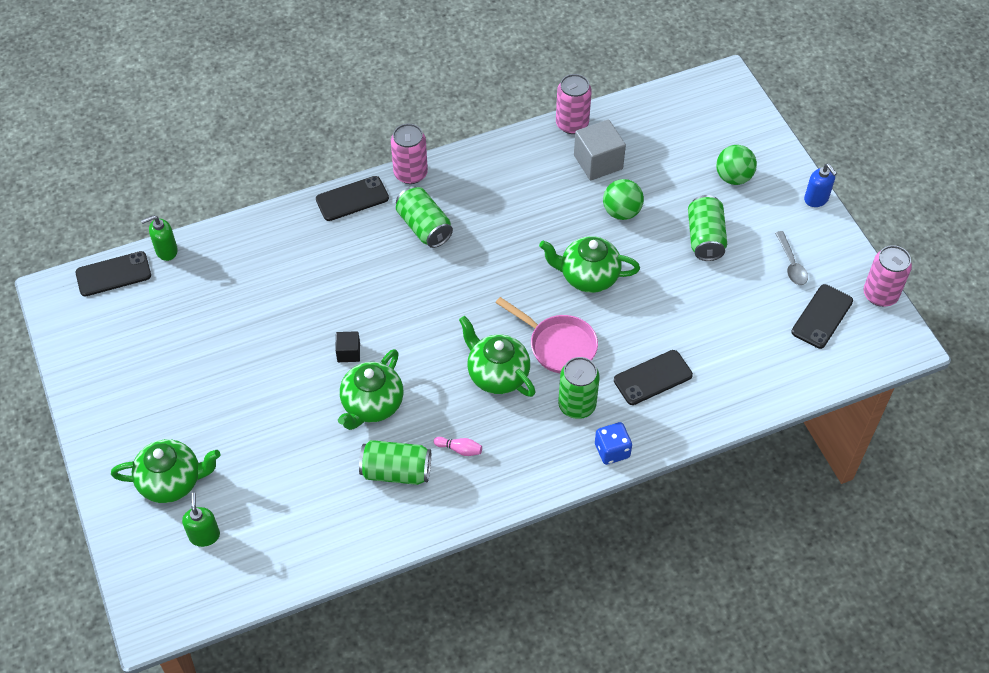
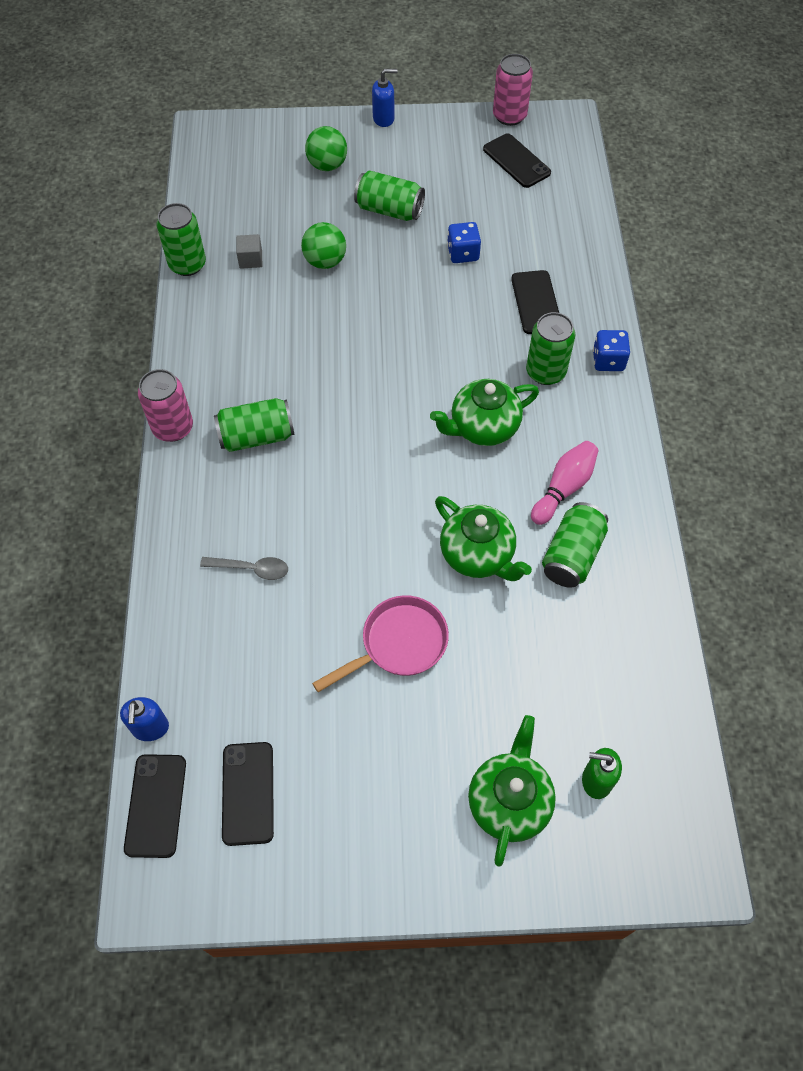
camera: 70 degrees left, 5 degrees up
green soap dispenser [141,215,178,261] -> blue soap dispenser [120,697,169,741]
black phone [316,176,389,221] -> black phone moved to [222,742,274,846]
black cube [335,331,360,362] -> none
pink bowling pin [434,437,482,456] -> pink bowling pin [531,441,599,525], size x1.79
pink pan [496,297,598,373] -> pink pan moved to [312,595,449,692]
green teapot [539,236,640,293] -> none
pink can [556,74,592,134] -> green can [157,203,206,276]
grey cube [574,119,626,180] -> grey cube [236,234,262,269], size x0.54
grey spoon [775,231,808,285] -> grey spoon moved to [200,557,288,580]
none -> blue dice [447,222,481,263]

